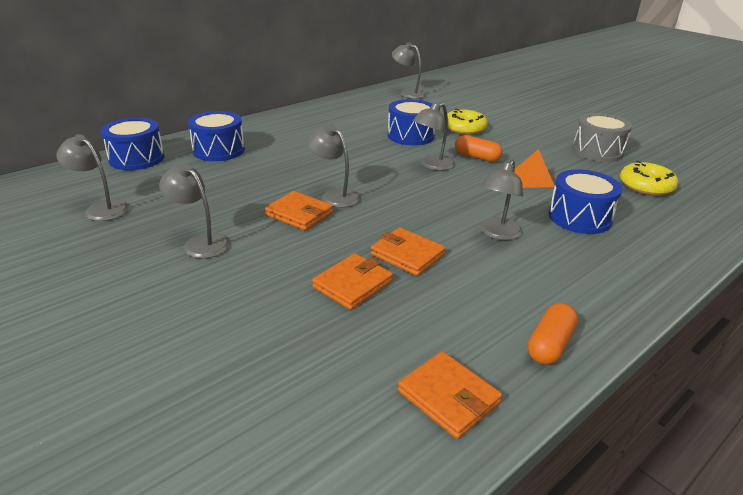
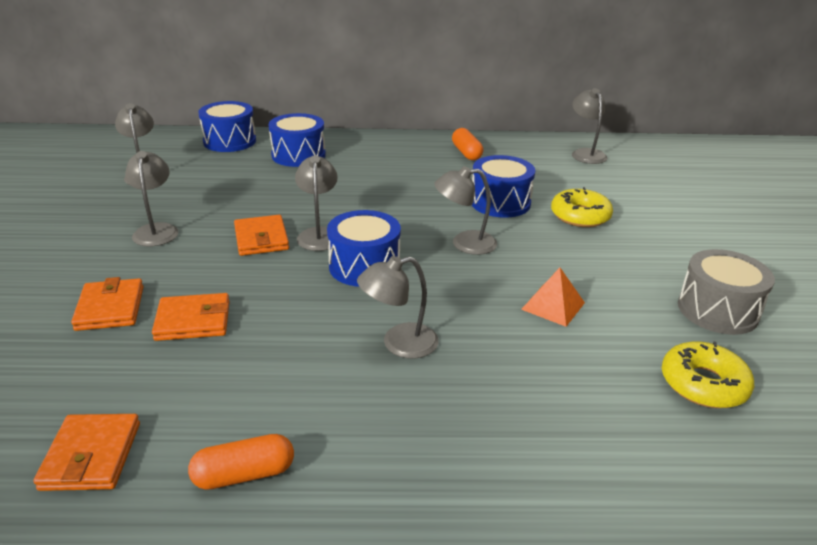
camera: 40 degrees right, 0 degrees up
orange wallet [371,227,446,276] -> orange wallet moved to [71,277,144,331]
orange capsule [455,135,502,162] -> orange capsule moved to [452,128,483,160]
blue drum [549,169,623,234] -> blue drum moved to [327,210,401,287]

